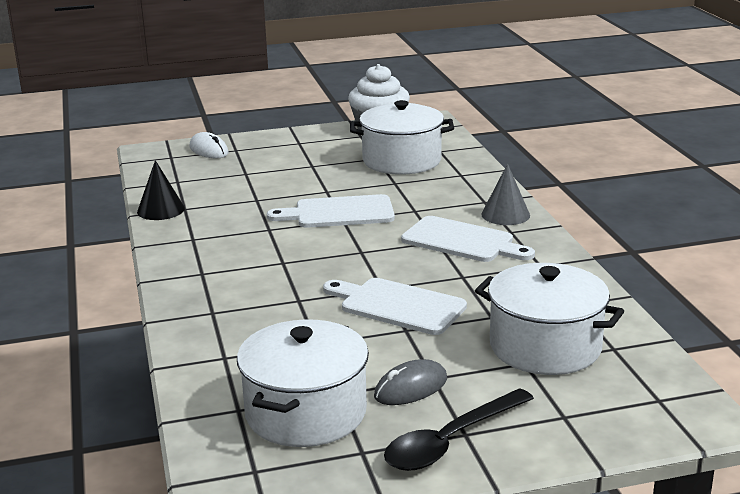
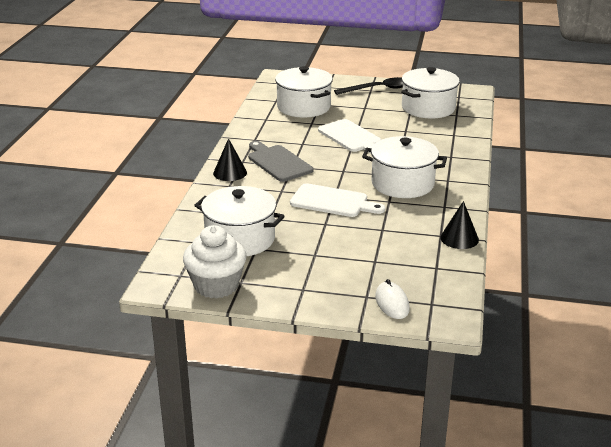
camera: 155 degrees left, 5 degrees up
grey mouse [374,359,447,405] -> none
white cutting board [401,216,535,262] -> grey cutting board [248,141,313,182]
grey cone [481,164,530,225] -> black cone [213,138,247,181]
none -> white pot [362,136,447,198]

